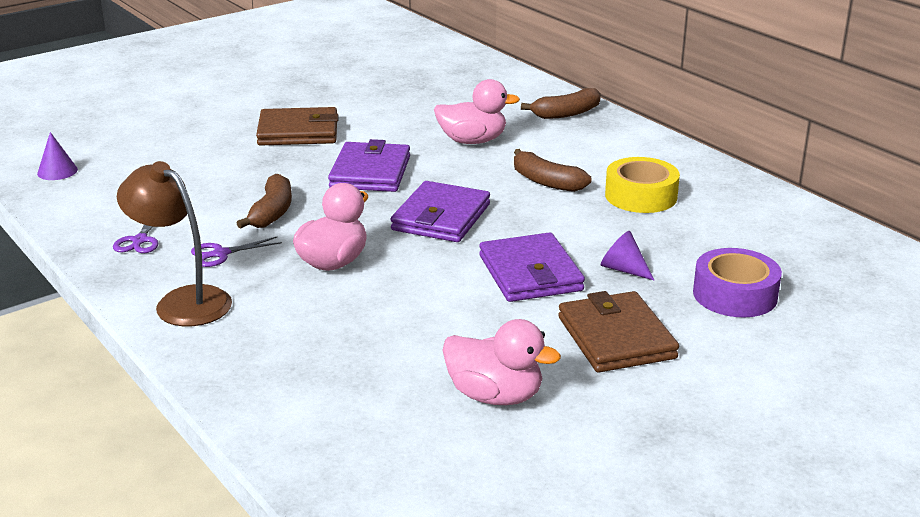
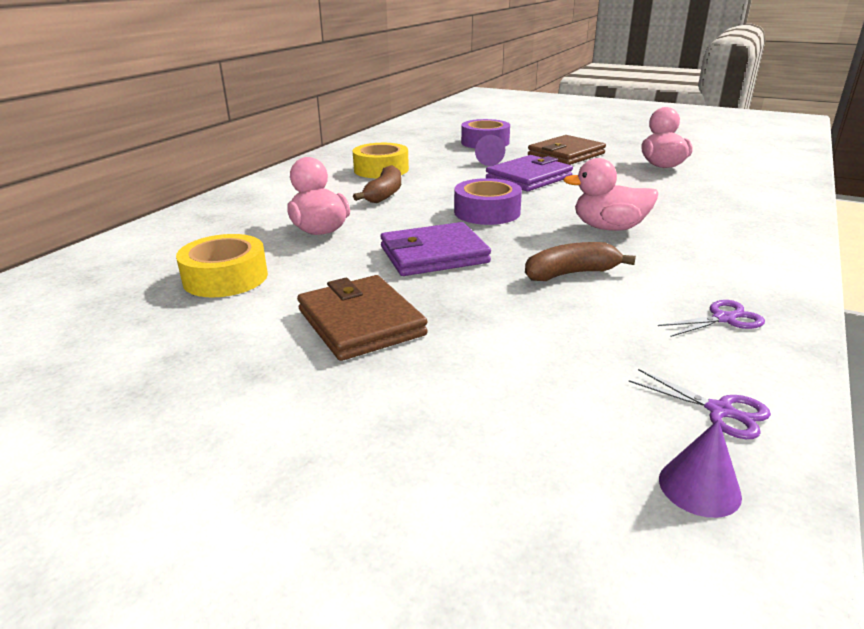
camera: 115 degrees left, 0 degrees up
brown lamp [117,161,232,326] -> none
purple scissors [191,237,282,267] -> purple scissors moved to [629,369,771,439]
purple wallet [391,181,490,242] -> purple tape [454,178,522,225]
brown banana [521,88,601,119] -> none
none -> yellow tape [176,234,268,298]

